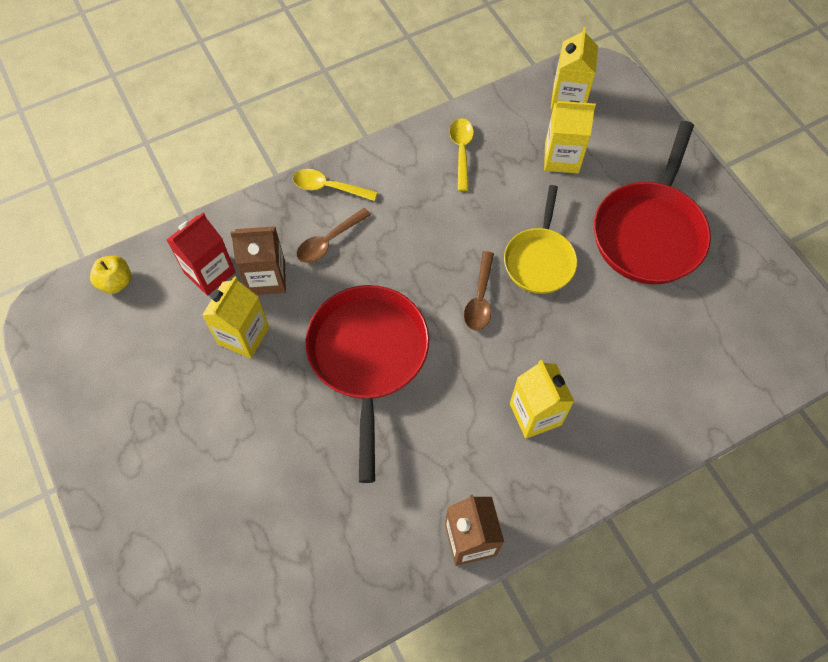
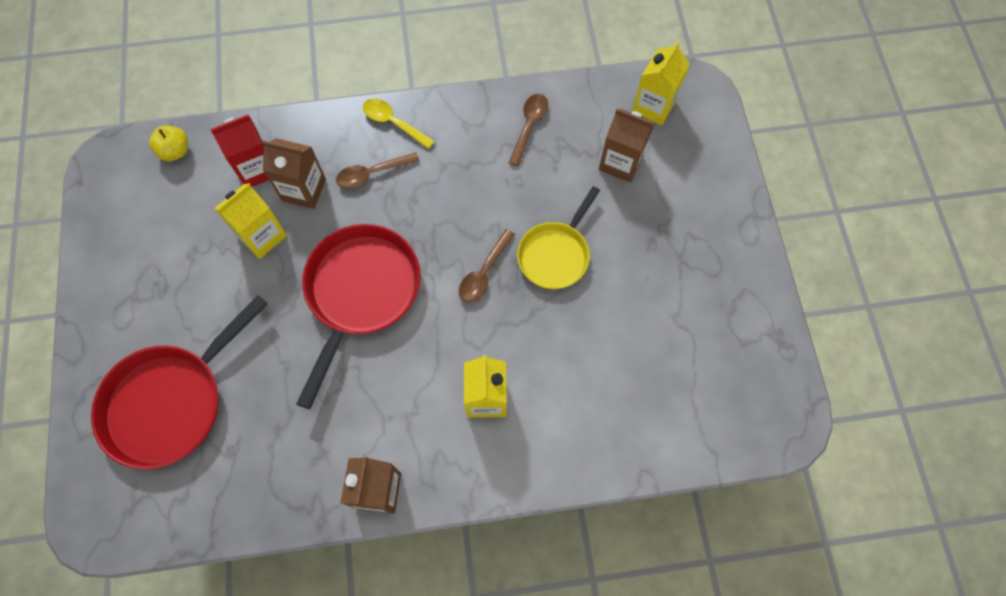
camera: 20 degrees right, 5 degrees up
yellow spoon [449,118,474,191] -> brown spoon [509,94,548,166]
yellow carton [544,101,596,173] -> brown carton [599,108,655,183]
red pan [594,121,711,284] -> red pan moved to [91,295,268,470]

